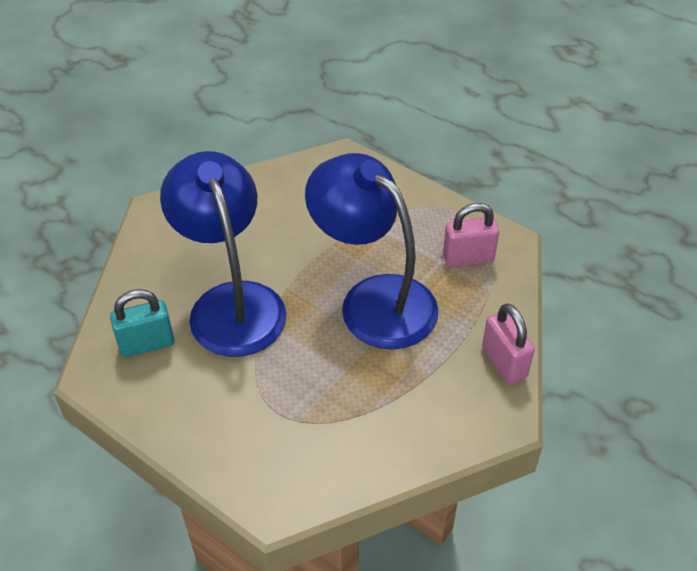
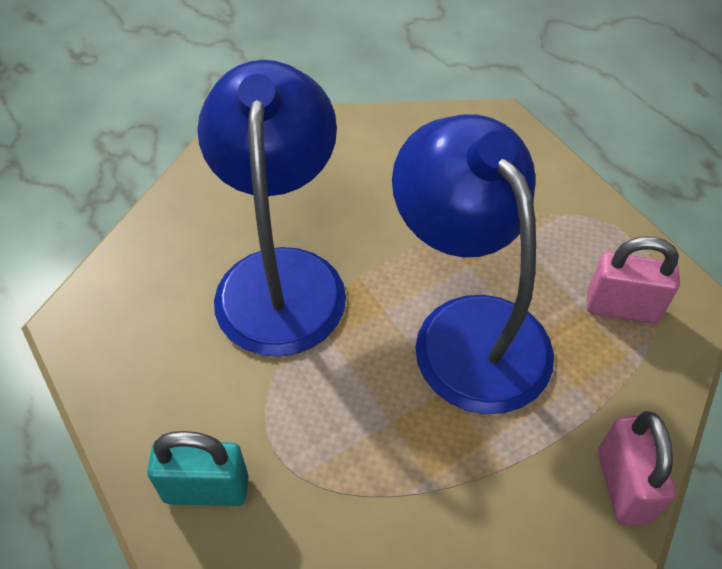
camera: 20 degrees right, 5 degrees up
turquoise padlock [110,289,174,357] -> turquoise padlock moved to [147,431,249,506]

